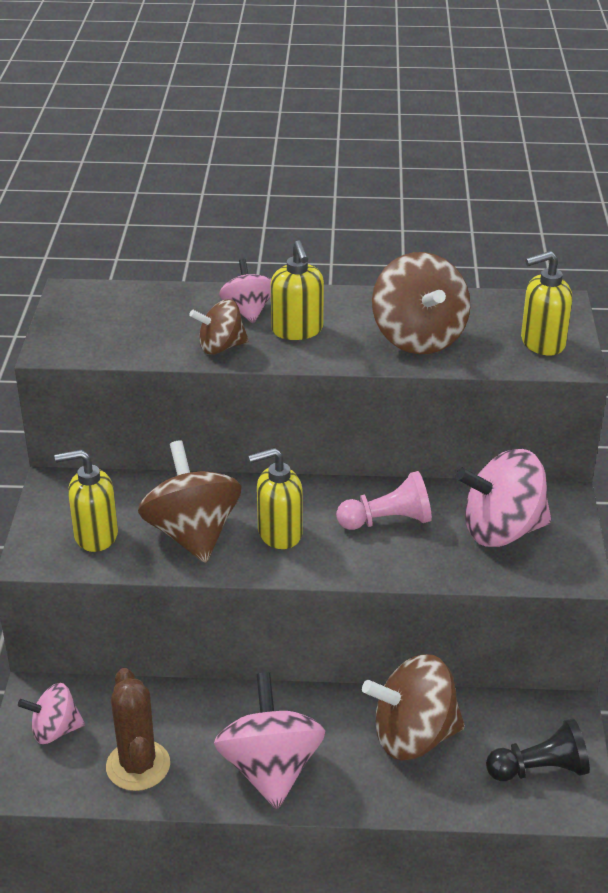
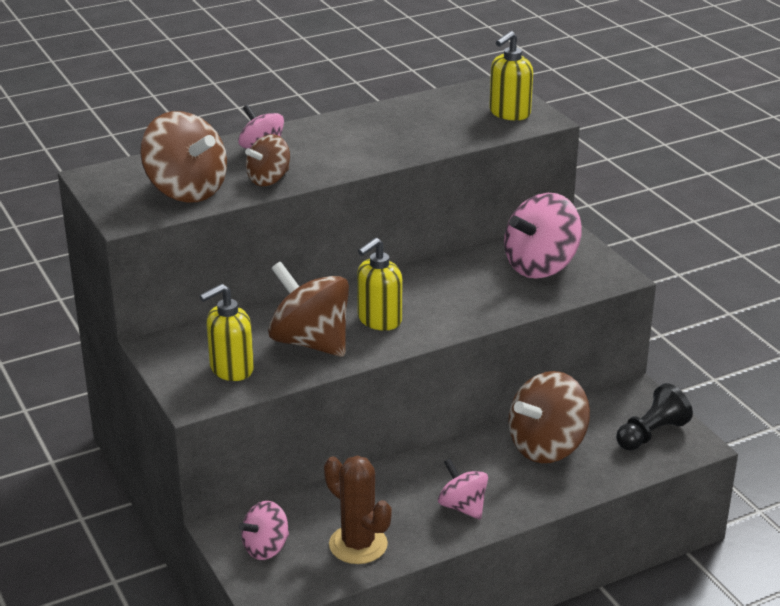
camera: 30 degrees left, 5 degrees down
pink spinning top [214,672,325,809] -> pink spinning top [438,459,488,520], size x0.58
yellow soap dispenser [271,240,324,340] -> none
pink pawn [336,471,432,530] -> none
brown spinning top [372,252,470,354] -> brown spinning top moved to [140,111,227,203]

